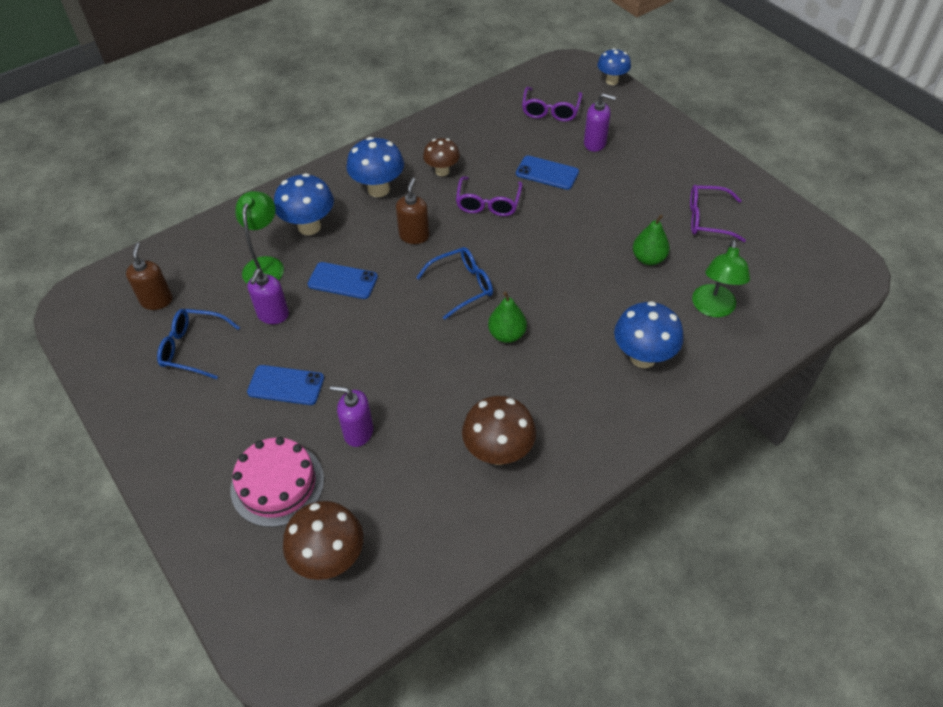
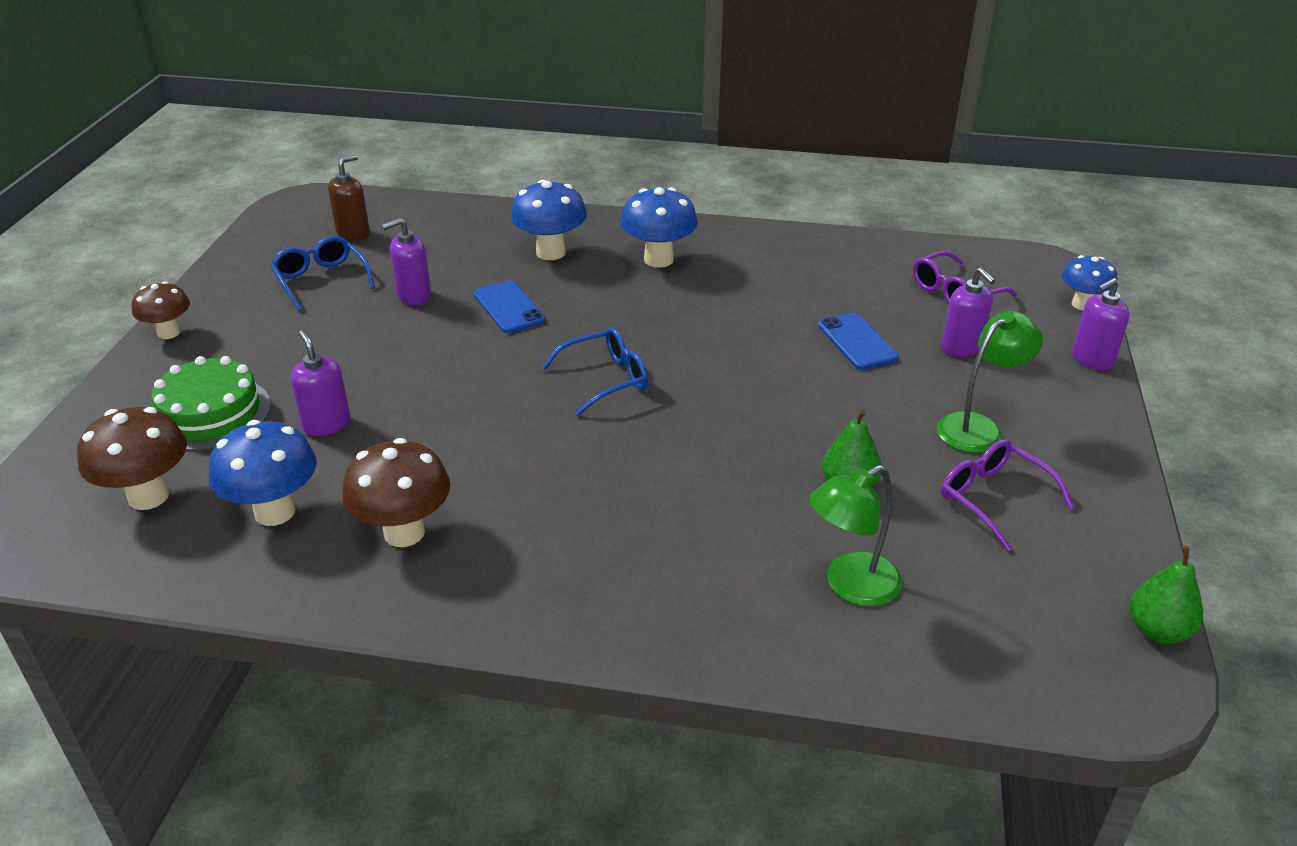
camera: 45 degrees right, 15 degrees down
pink cake [231,437,324,527] -> green cake [152,356,271,451]
green lamp [235,191,284,284] -> green lamp moved to [937,311,1043,453]
blue phone [247,365,324,405] -> none
brown soap dispenser [396,178,430,244] -> none
blue glasses [416,247,493,320] -> blue glasses turned 45 degrees counterclockwise [541,327,648,416]
brown mushroom [423,138,460,176] -> brown mushroom moved to [132,281,190,339]
purple glasses [456,177,523,216] -> none
green pear [488,291,527,343] -> green pear moved to [1129,546,1203,644]
blue mushroom [614,301,684,368] -> blue mushroom moved to [209,420,317,526]
none -> purple soap dispenser [1072,278,1130,370]

